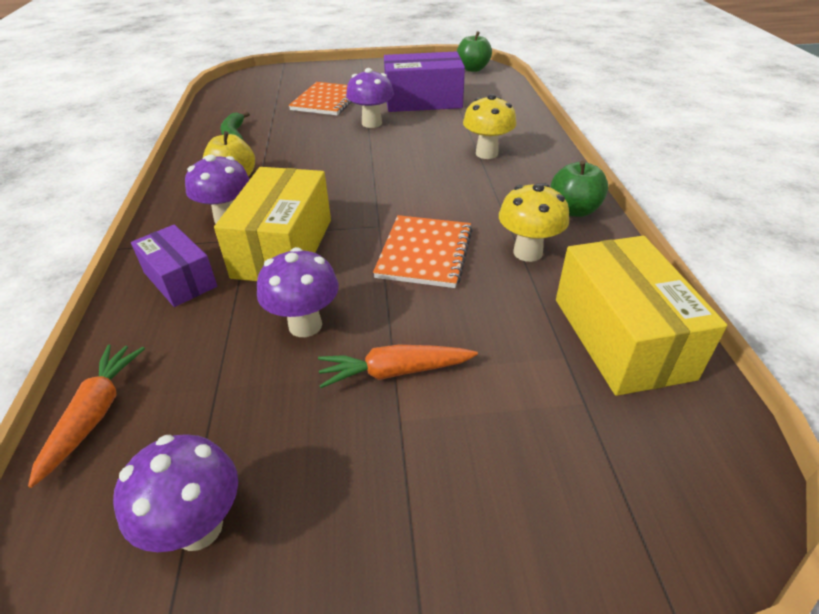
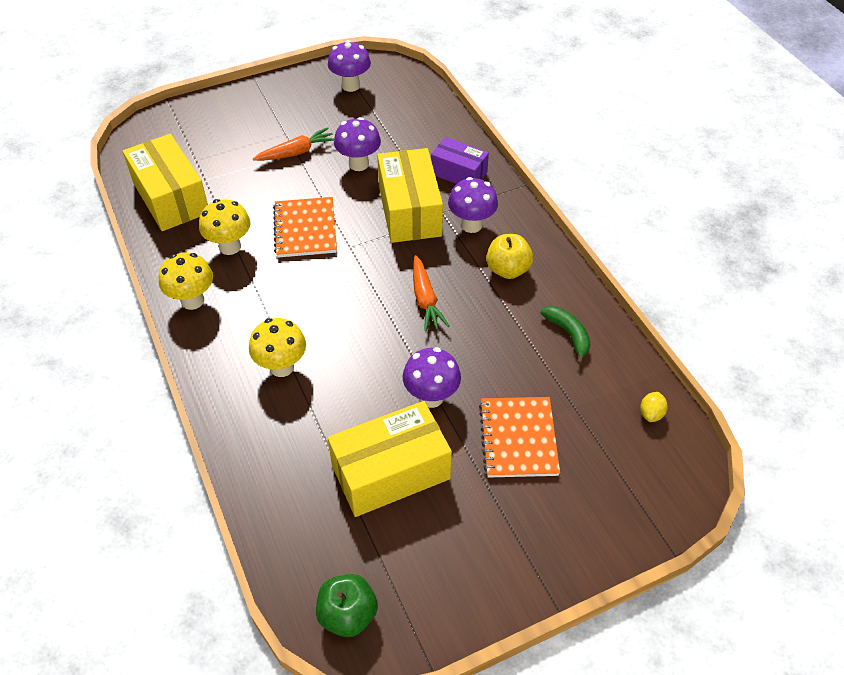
camera: 160 degrees right, 10 degrees up
orange carrot [28,345,145,488] -> orange carrot moved to [413,255,450,331]
purple box [384,51,465,112] -> yellow box [328,401,452,517]
green apple [550,161,608,217] -> yellow mushroom [158,252,213,310]
none -> yellow lemon [640,392,668,422]

